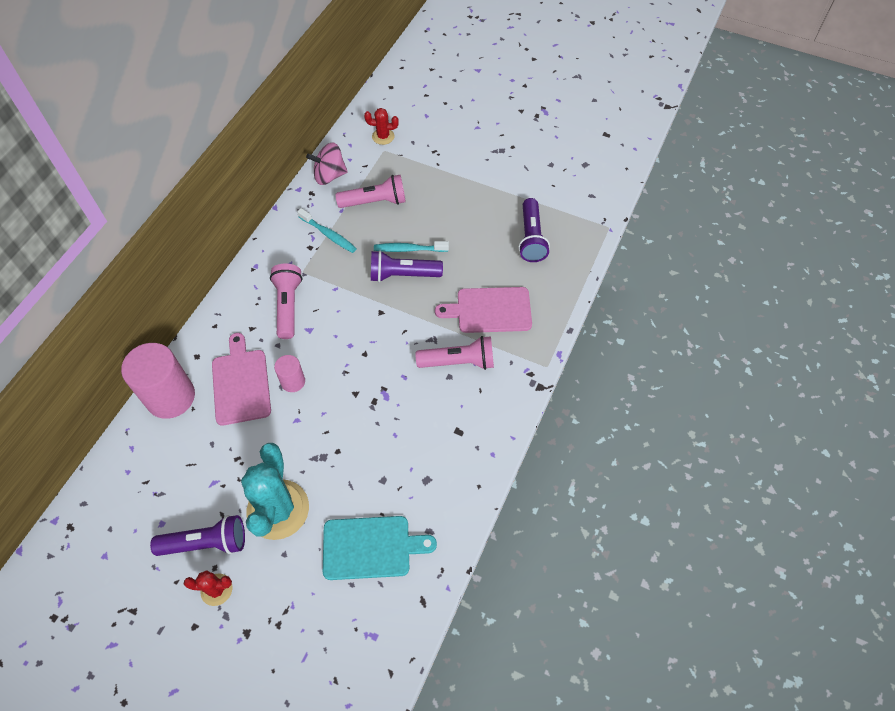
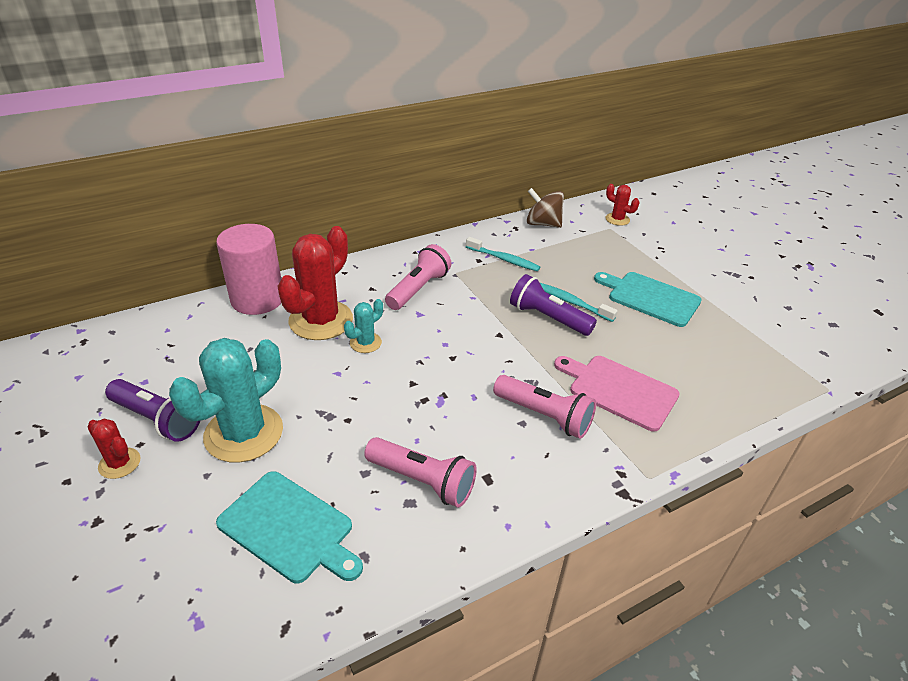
camera: 35 degrees right, 20 degrees down
pink cutting board [212,333,271,426] -> red cactus [277,226,353,340]
pink cylinder [274,355,305,392] -> turquoise cactus [344,299,383,353]
turquoise toothbrush [297,208,357,253] -> turquoise toothbrush turned 45 degrees counterclockwise [466,237,540,271]
pink spinning top [306,143,348,185] -> brown spinning top [527,188,564,228]
pink flashlight [335,175,406,208] -> pink flashlight moved to [364,437,477,507]
purple flashlight [518,198,550,262] -> none
none -> turquoise cutting board [594,272,702,327]

